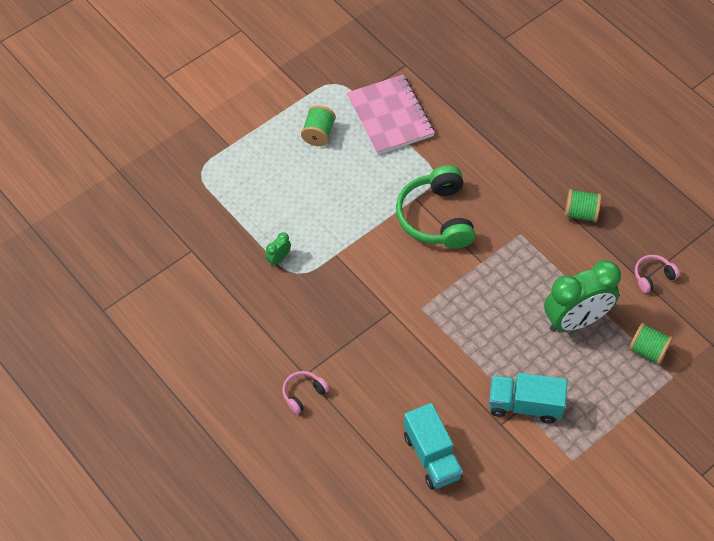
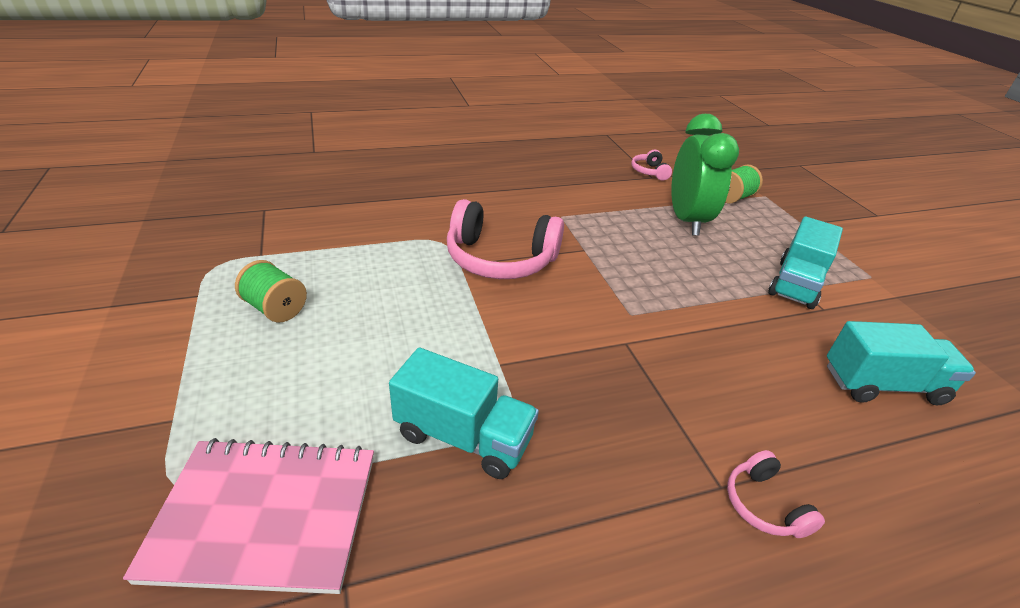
camera: 70 degrees left, 20 degrees down
green clock [265,232,291,266] -> turquoise truck [389,348,539,479]
pink notebook [347,75,435,155] -> pink notebook moved to [123,438,374,594]
green headphones [396,165,475,249] -> pink headphones [447,199,564,279]
green spool [565,189,601,222] -> none

